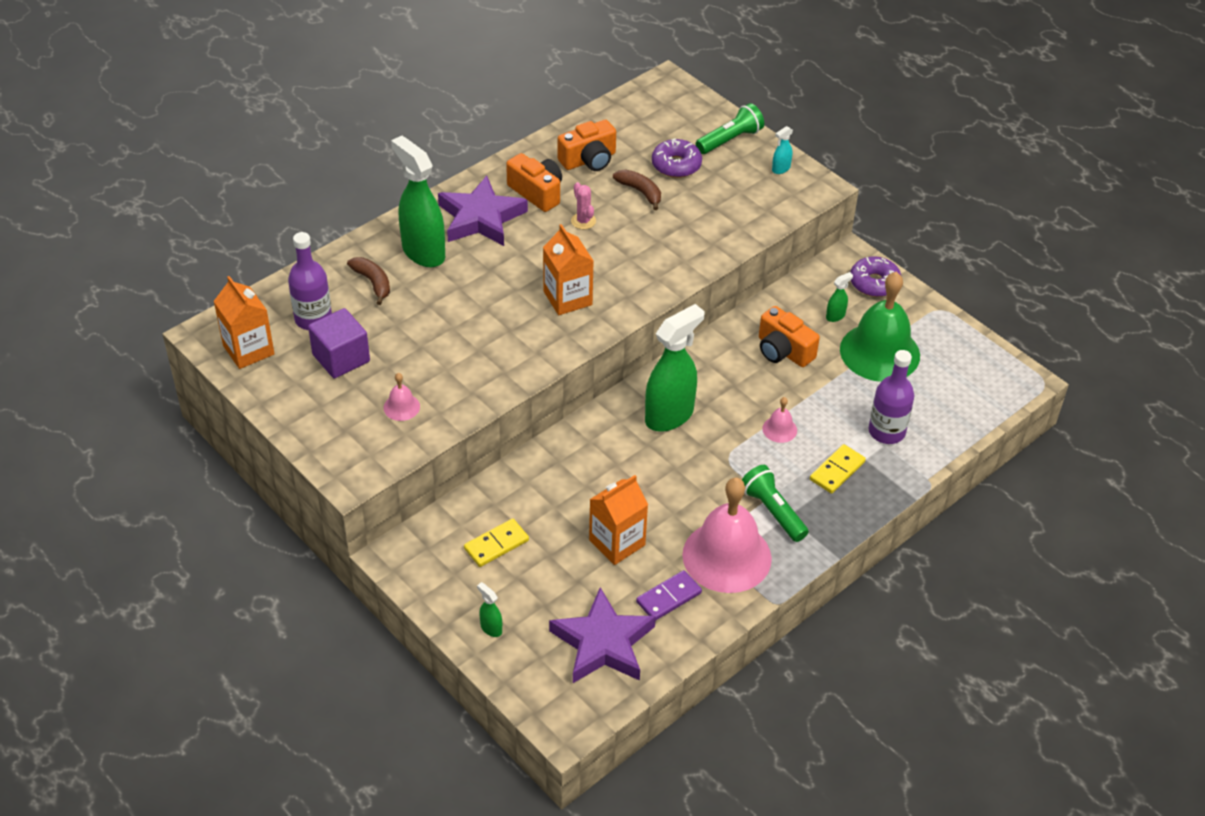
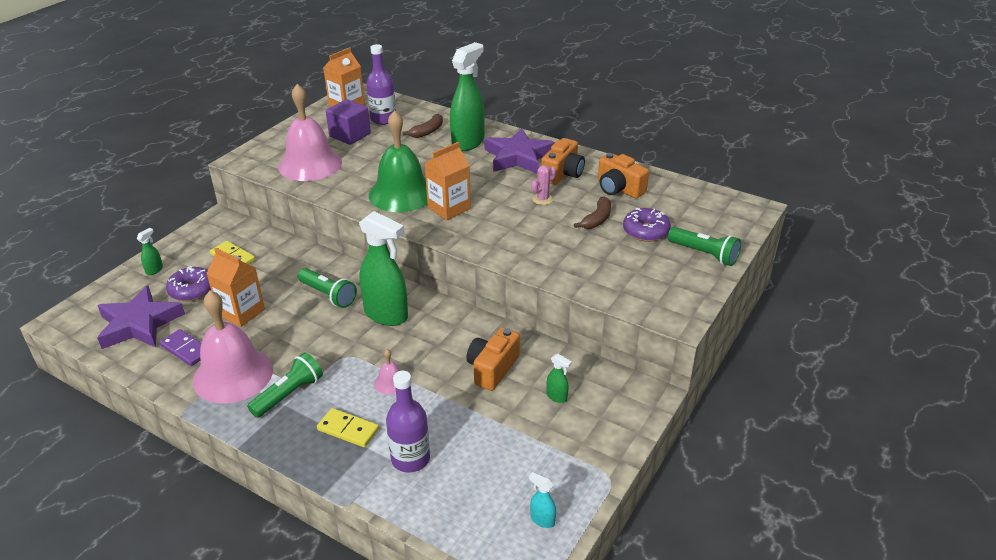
camera: 75 degrees right, 10 degrees down
pink bell [384,373,420,421] -> pink bell [278,84,342,181], size x2.40
turquoise spray bottle [772,126,793,174] -> turquoise spray bottle moved to [529,472,556,528]
green bell [840,272,920,382] -> green bell moved to [369,110,427,212]
purple donut [850,256,901,297] -> purple donut moved to [166,266,211,301]
none -> green flashlight [298,268,357,308]

